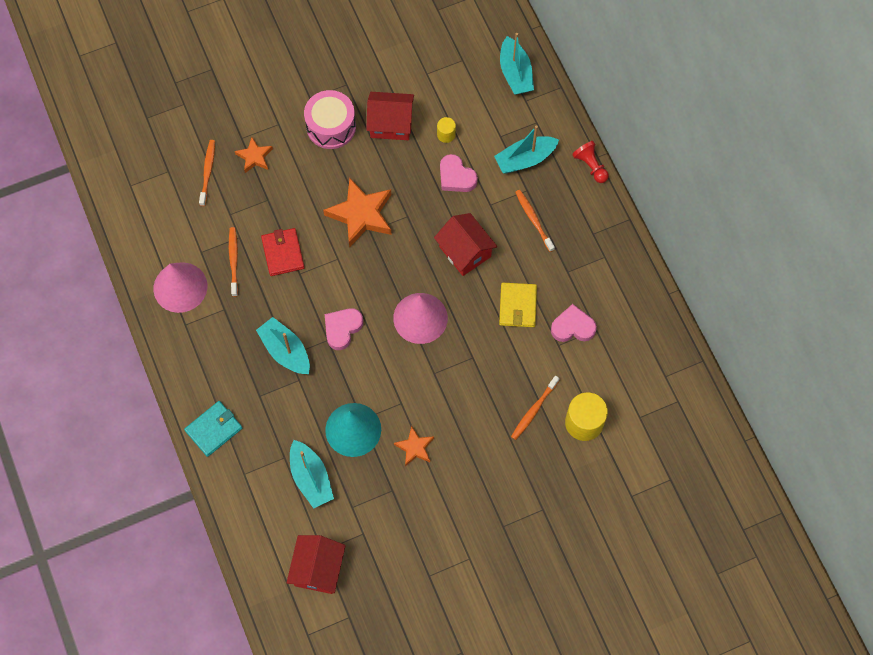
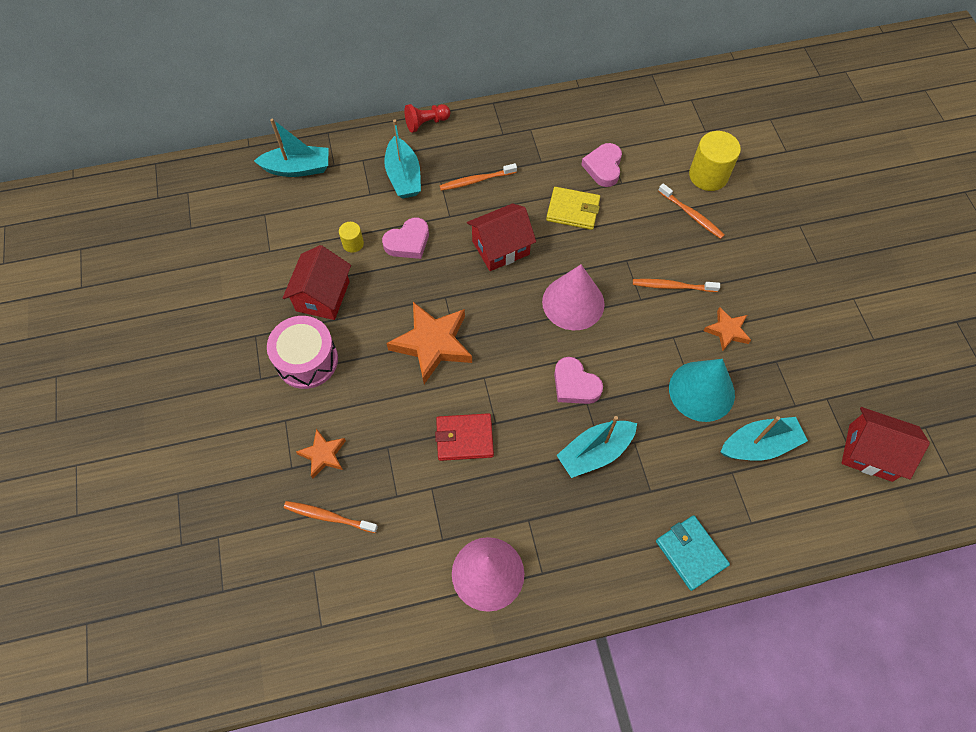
camera: 80 degrees left, 5 degrees down
orange toothbrush [229,227,238,297] -> orange toothbrush moved to [633,279,720,292]

